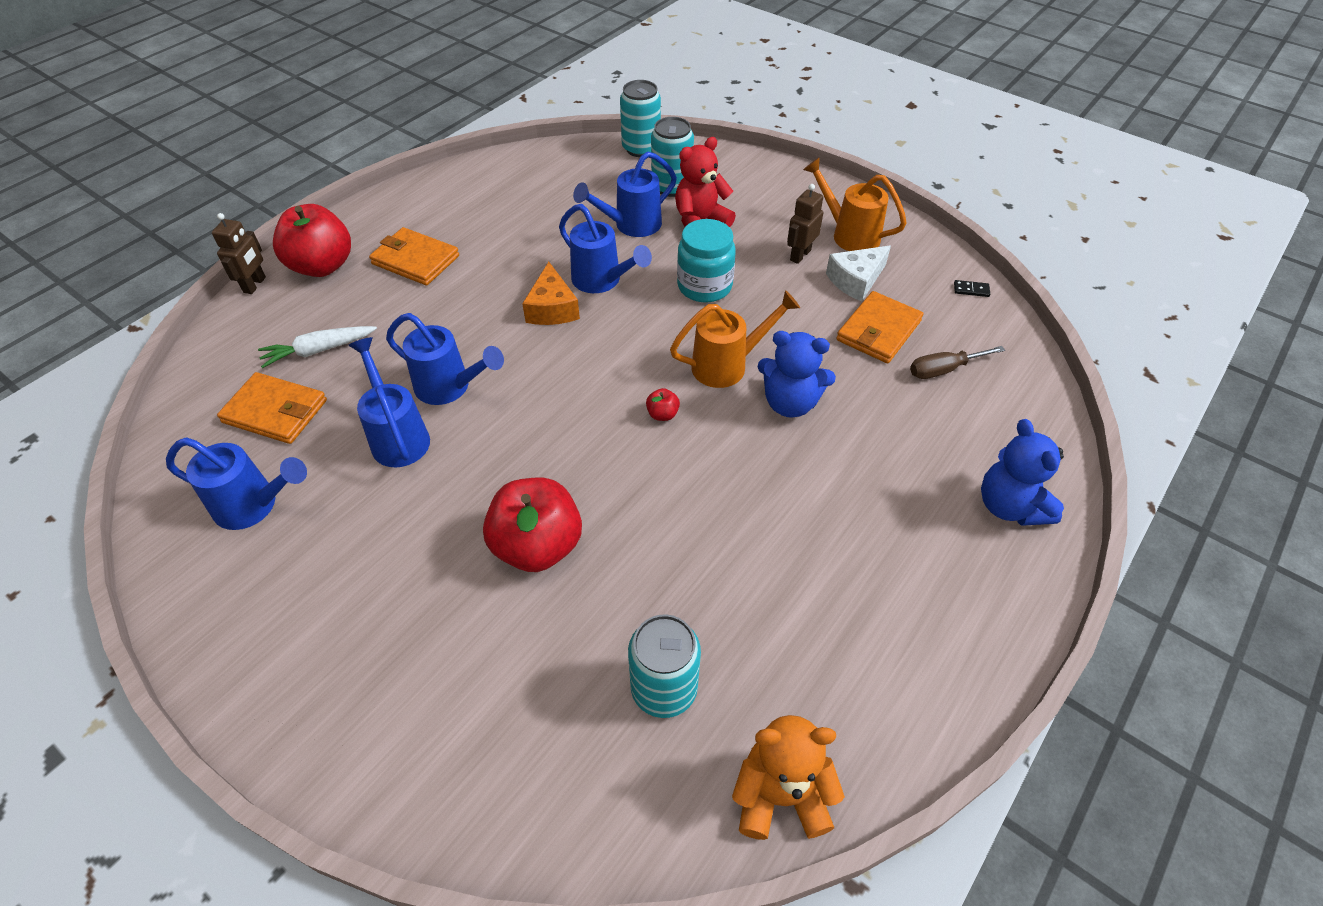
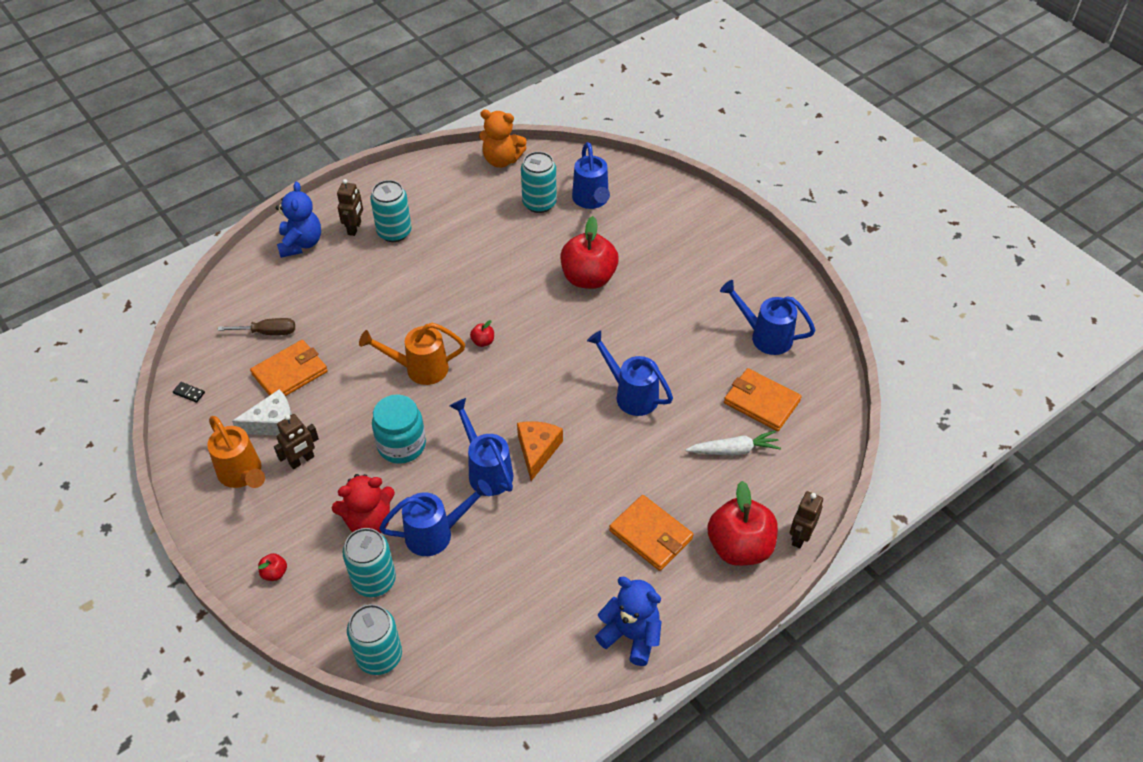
camera: 165 degrees left, 0 degrees up
blue watering can [348,337,430,468] -> blue watering can moved to [572,142,610,209]
blue teddy bear [758,331,836,418] -> blue teddy bear moved to [595,577,662,666]
none -> red apple [258,553,287,581]
none -> brown robot [337,179,363,236]
none -> turquoise can [370,180,412,242]

